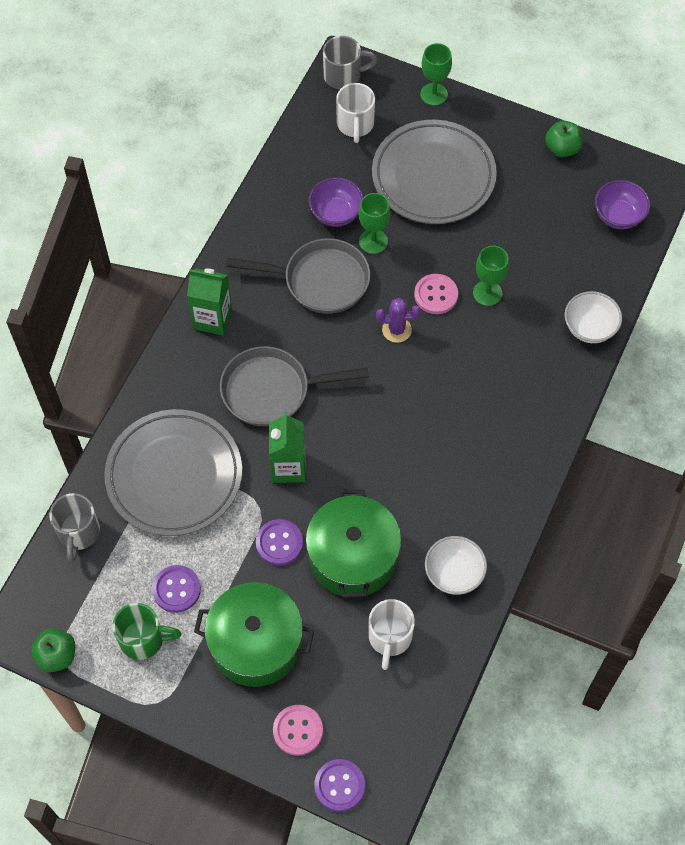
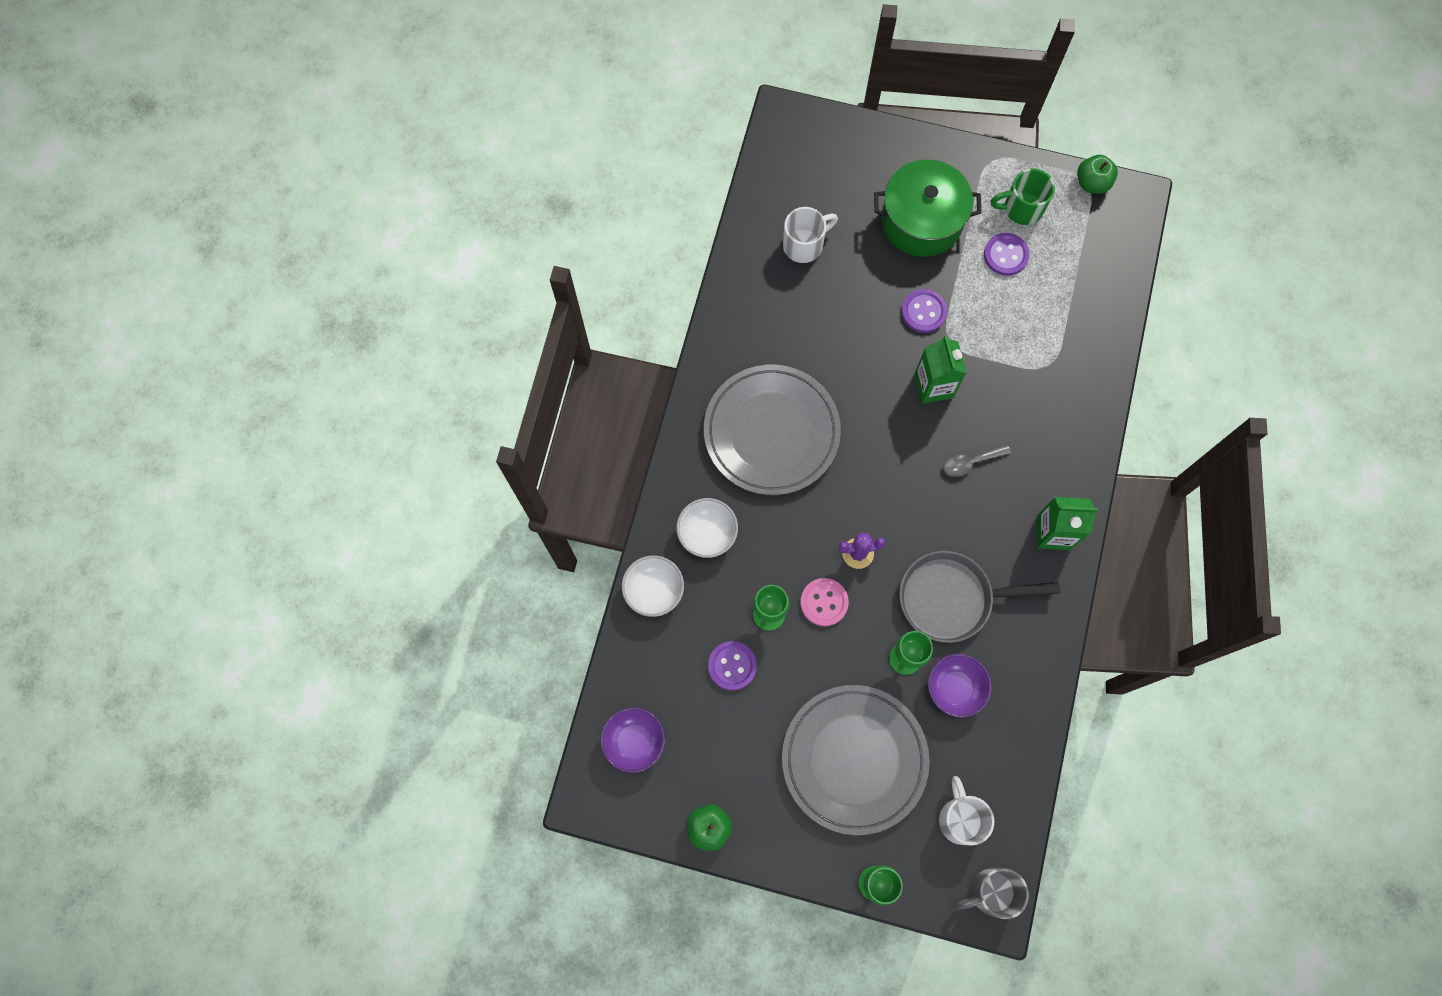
camera: 170 degrees right, 10 degrees up
grey mug [49,493,100,562] -> none
grey plate [104,409,242,536] -> grey plate moved to [704,365,841,495]
grey pan [220,346,369,426] -> grey spoon [943,445,1011,477]
pink button [273,705,323,756] -> none
green pot [306,489,401,598] -> none
purple button [314,759,365,812] -> purple button moved to [708,641,757,691]
white mug [368,599,415,670] -> white mug turned 60 degrees clockwise [783,207,838,263]
white bowl [425,536,487,595] -> white bowl moved to [676,498,738,558]

